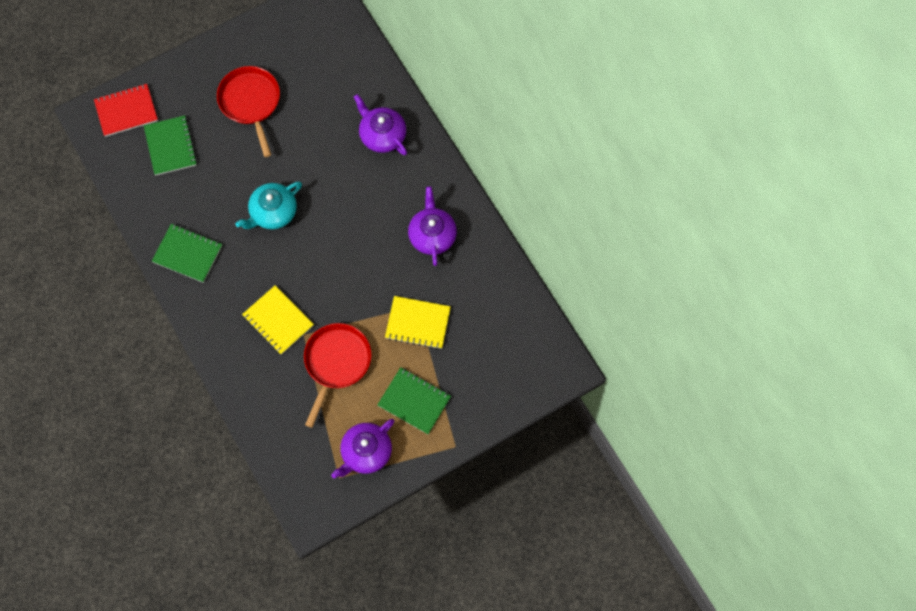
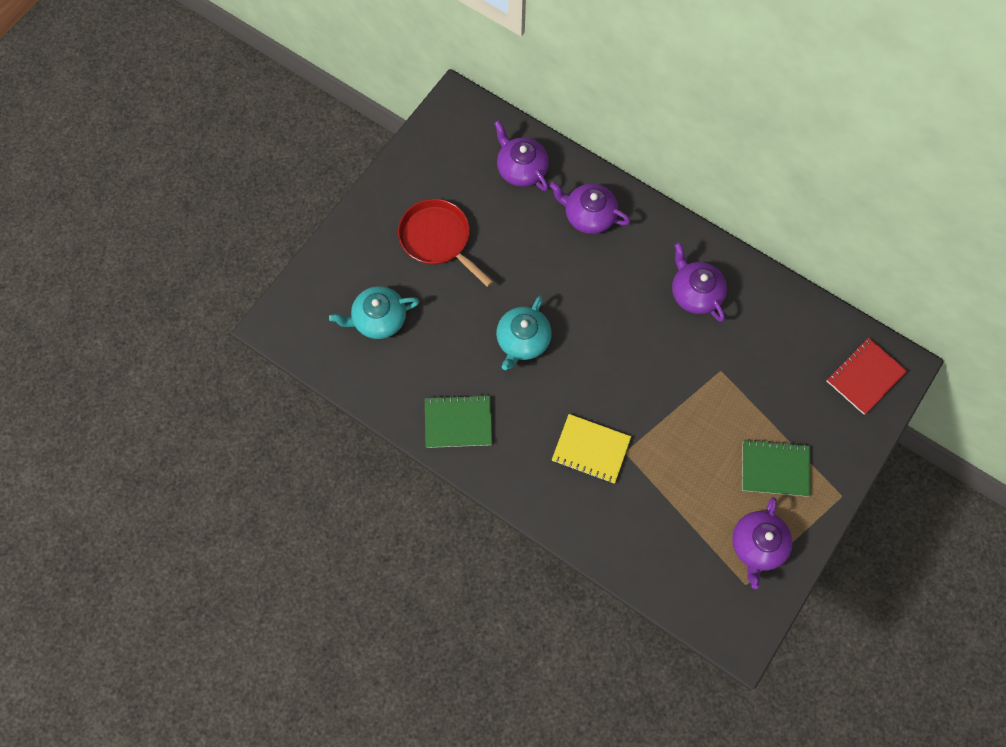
camera: 25 degrees left, 0 degrees up
red notebook [94,84,158,137] -> red notebook moved to [827,338,907,415]
green notebook [144,115,197,175] -> turquoise teapot [329,286,420,339]
red pan [304,323,372,428] -> none
yellow notebook [385,296,451,349] -> none
none -> purple teapot [494,120,549,191]

